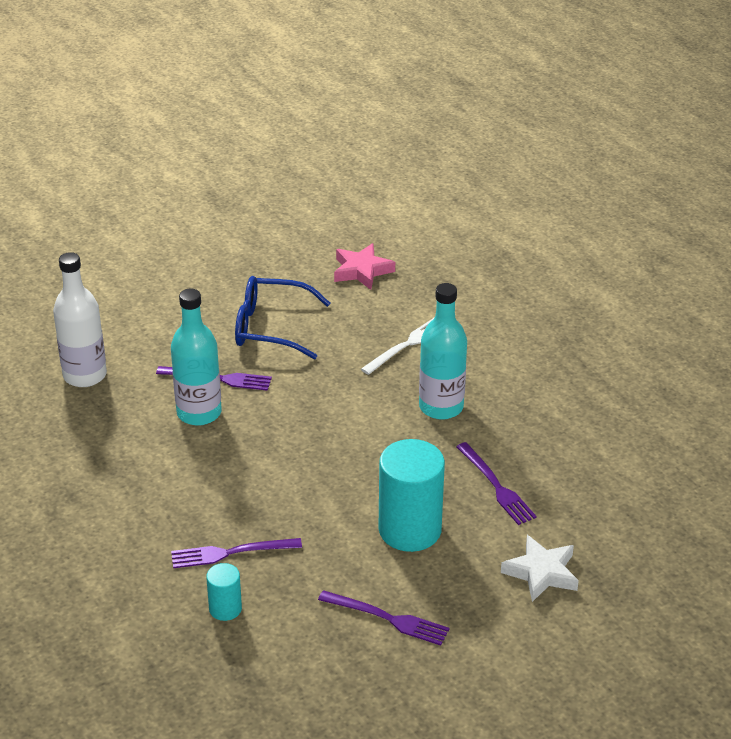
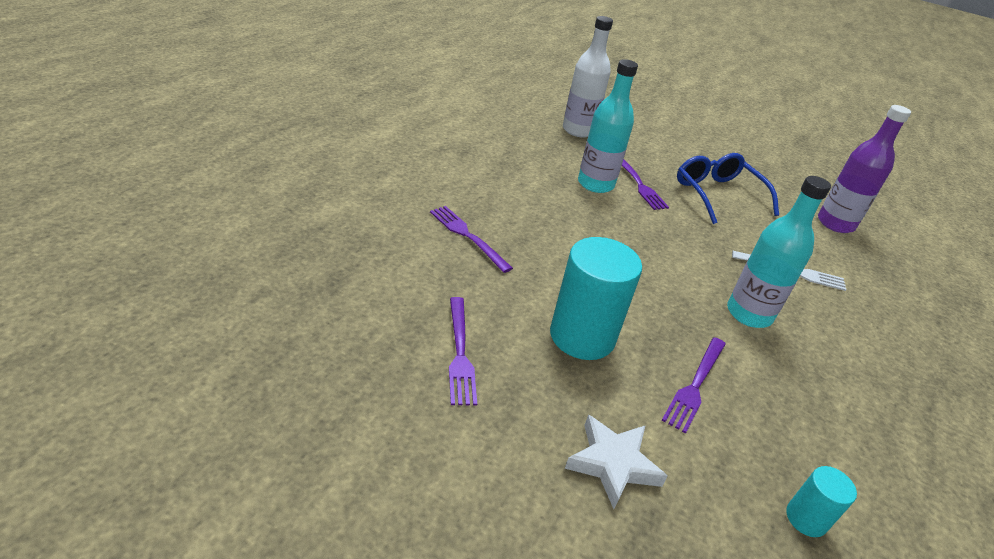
camera: 55 degrees right, 0 degrees up
turquoise cylinder [206,563,242,621] -> turquoise cylinder moved to [786,466,857,537]
pink star [334,243,395,290] -> purple bottle [818,105,911,233]

